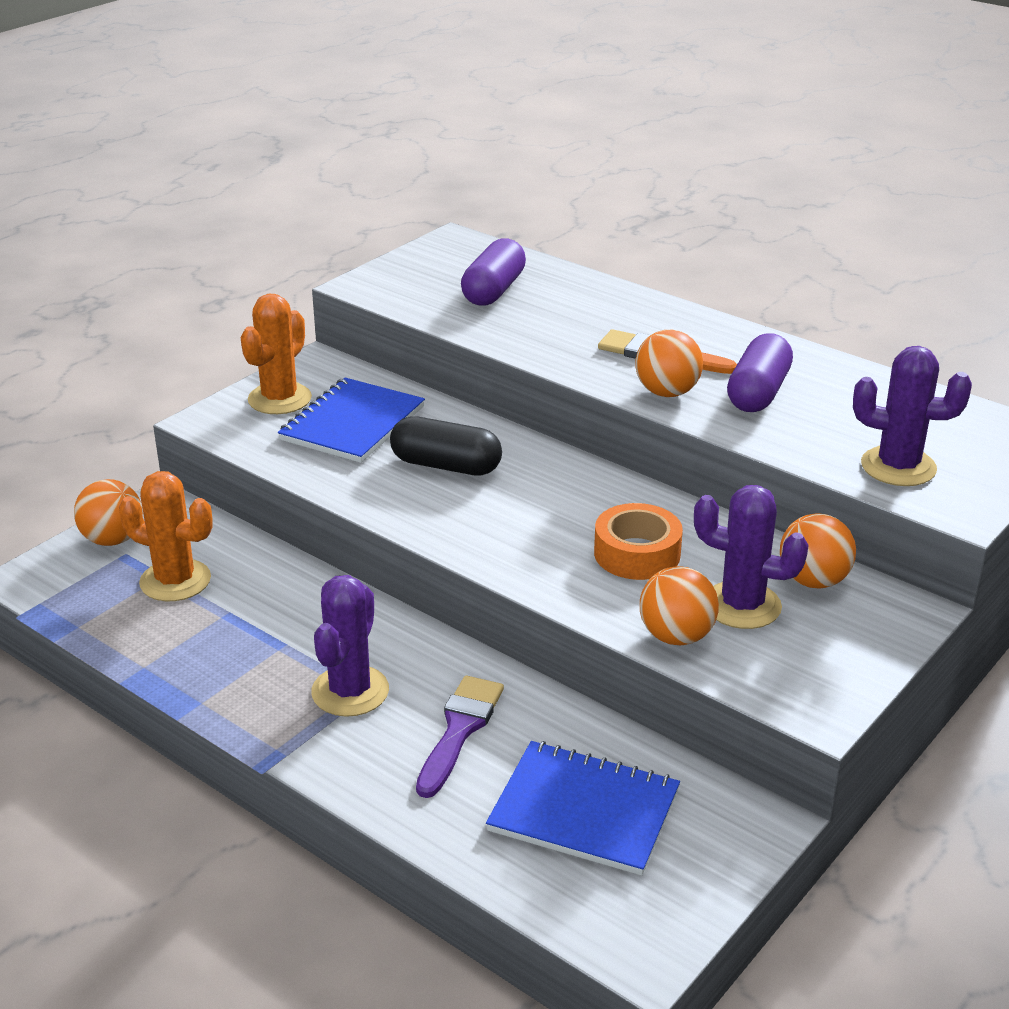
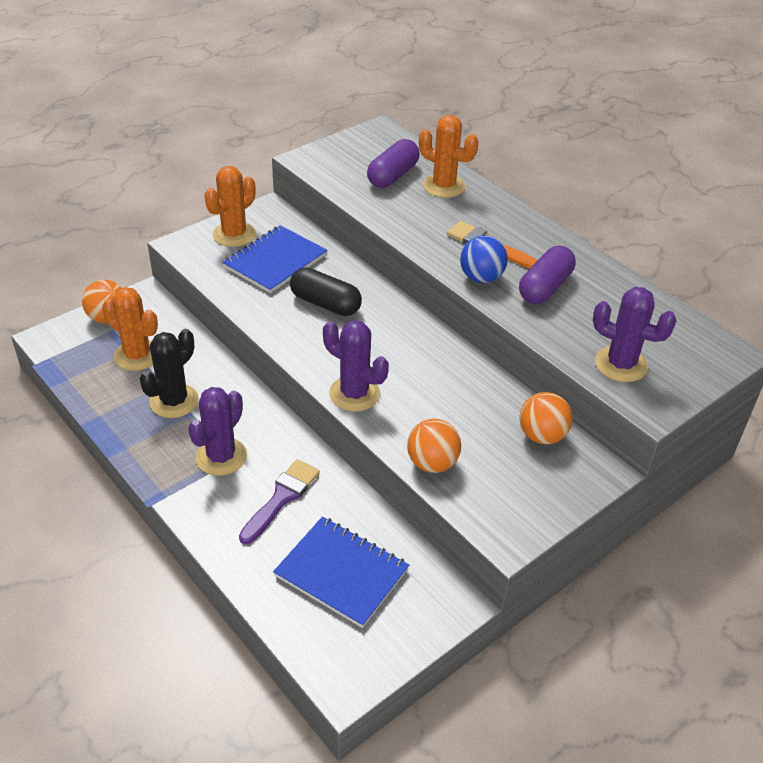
camera: 10 degrees right, 10 degrees up
orange tape [594,503,683,580] -> none
orange ball [635,330,703,397] -> blue ball [460,235,508,283]
purple cactus [694,485,809,629] -> purple cactus moved to [323,320,389,412]
none -> black cactus [140,329,199,418]
none -> orange cactus [419,115,478,198]

